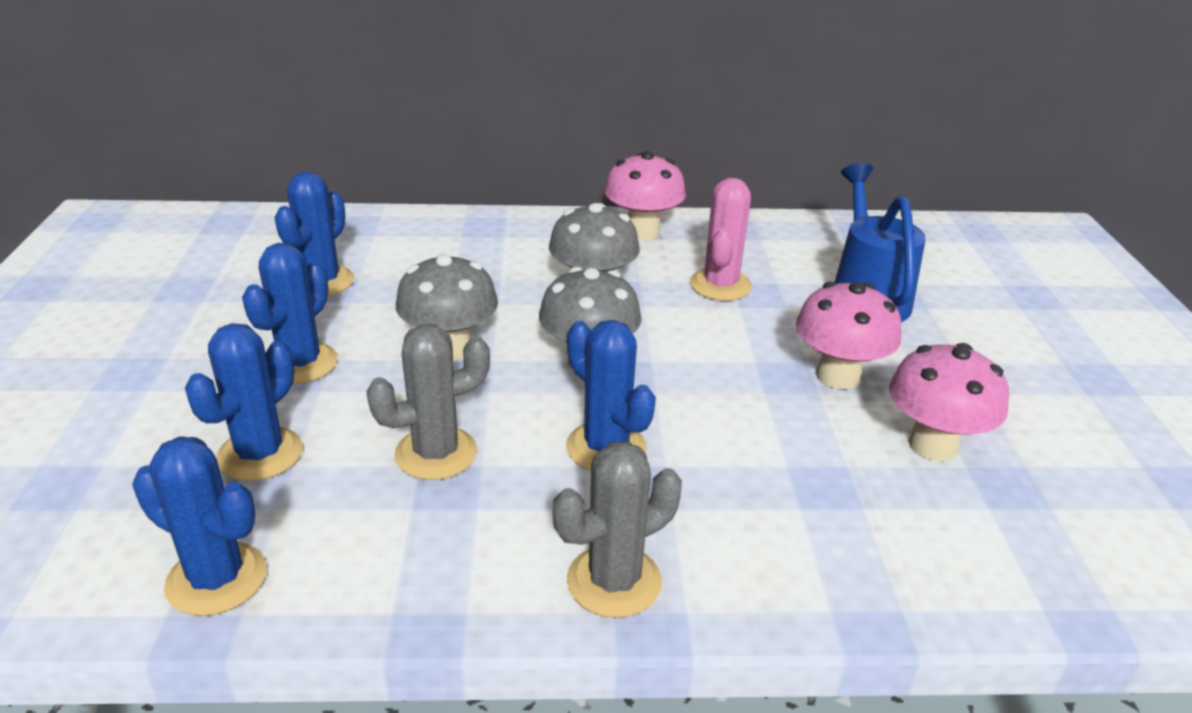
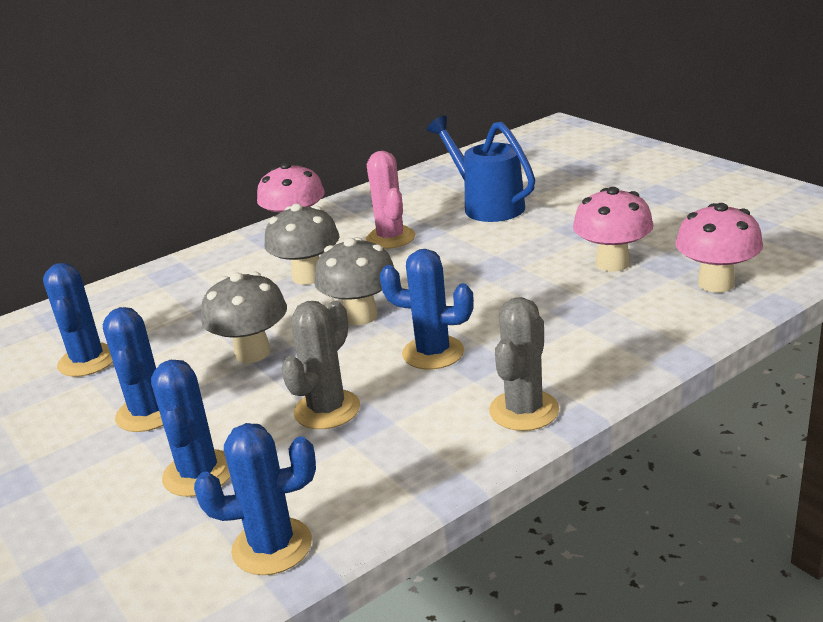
camera: 30 degrees left, 5 degrees down
pink mushroom [796,282,901,390] -> pink mushroom moved to [675,203,763,292]

